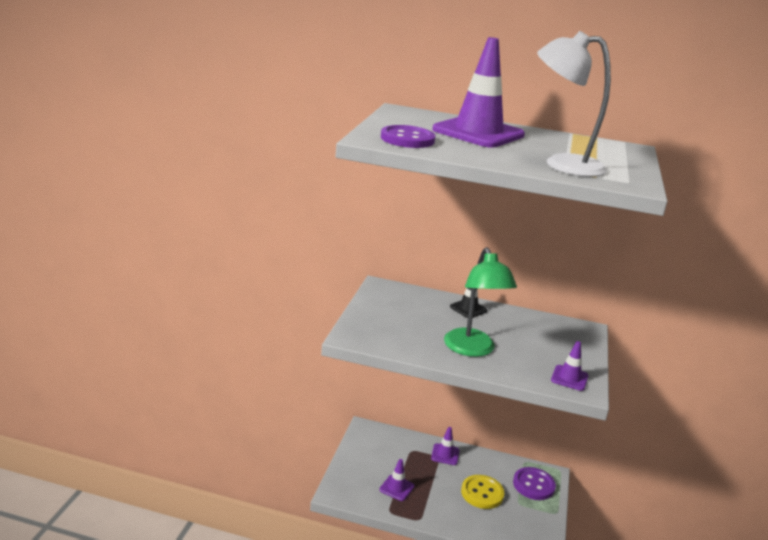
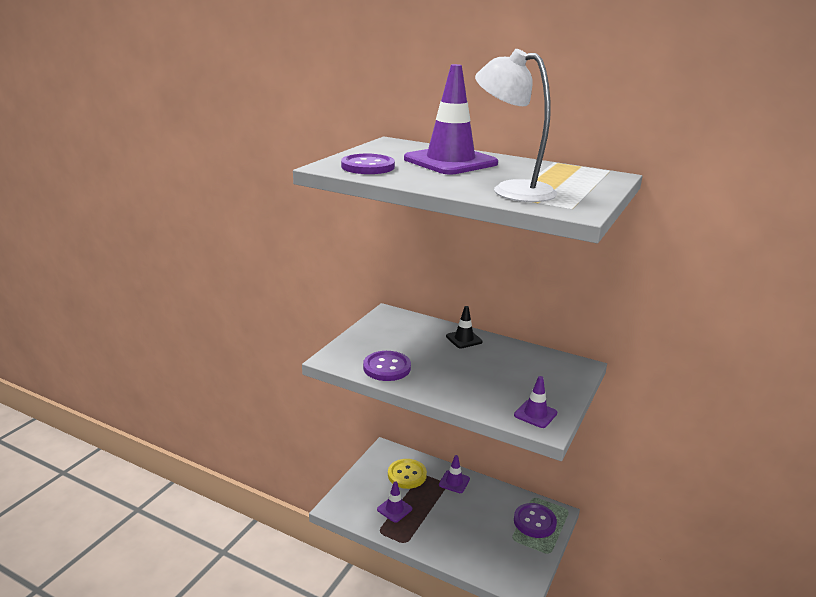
camera: 15 degrees right, 0 degrees up
green lamp [444,247,517,357] -> none
yellow button [461,475,504,509] -> yellow button moved to [388,459,427,489]
none -> purple button [363,351,411,381]

